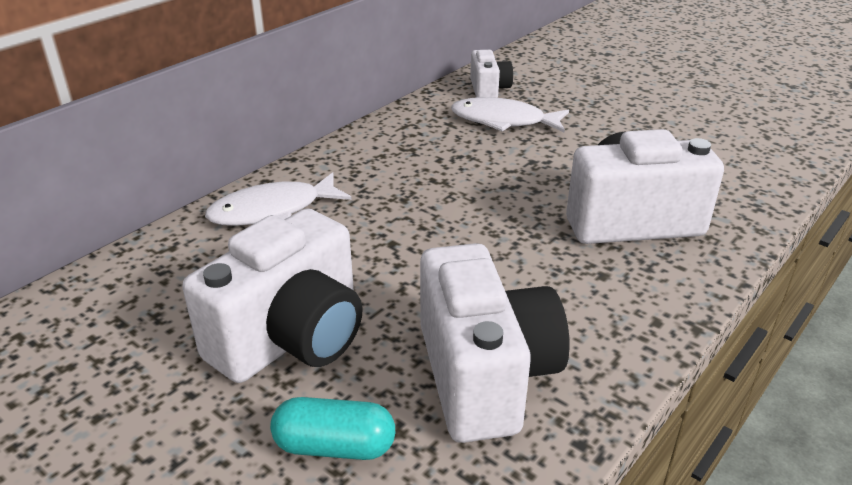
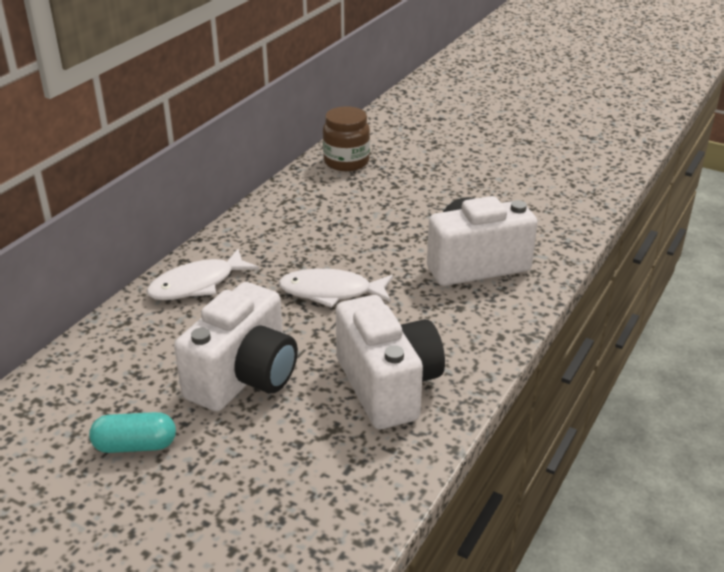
camera: 10 degrees left, 0 degrees up
turquoise capsule [270,397,395,460] -> turquoise capsule moved to [89,412,176,453]
white fish [451,97,569,132] -> white fish moved to [279,268,393,308]
white camera [470,50,513,98] -> brown jar [323,106,370,171]

